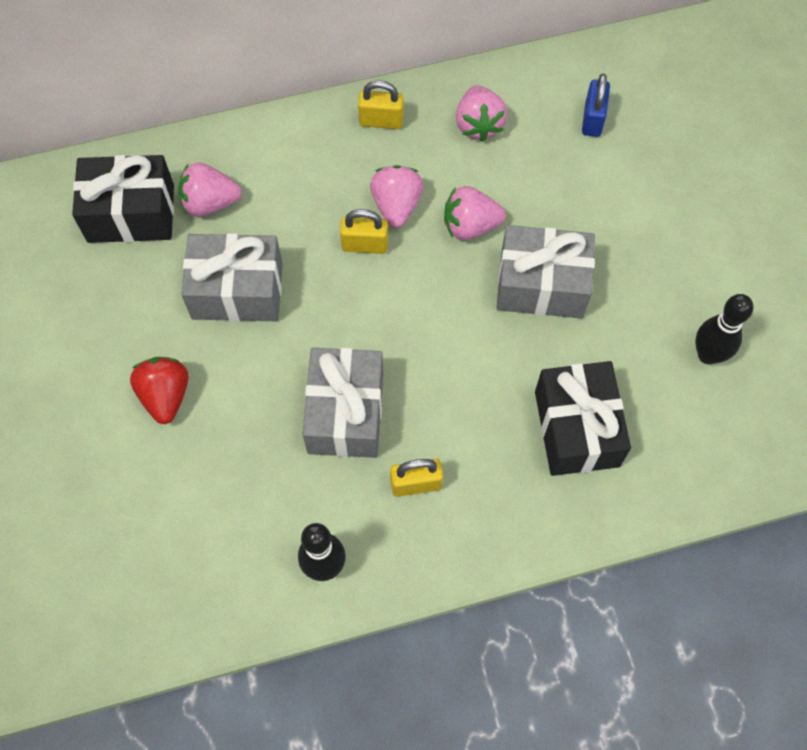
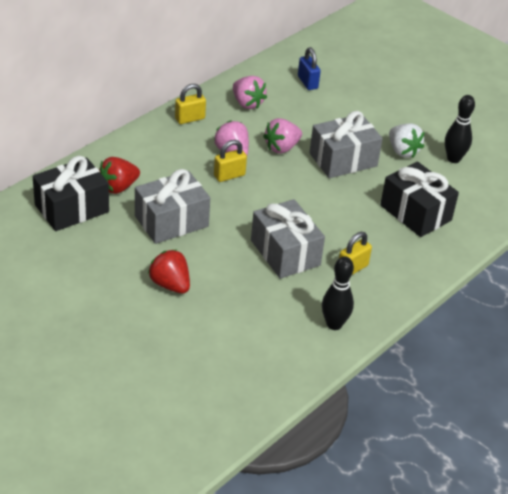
camera: 35 degrees left, 25 degrees down
pink strawberry [178,163,242,217] -> red strawberry [99,157,140,194]
none -> white strawberry [389,123,424,158]

